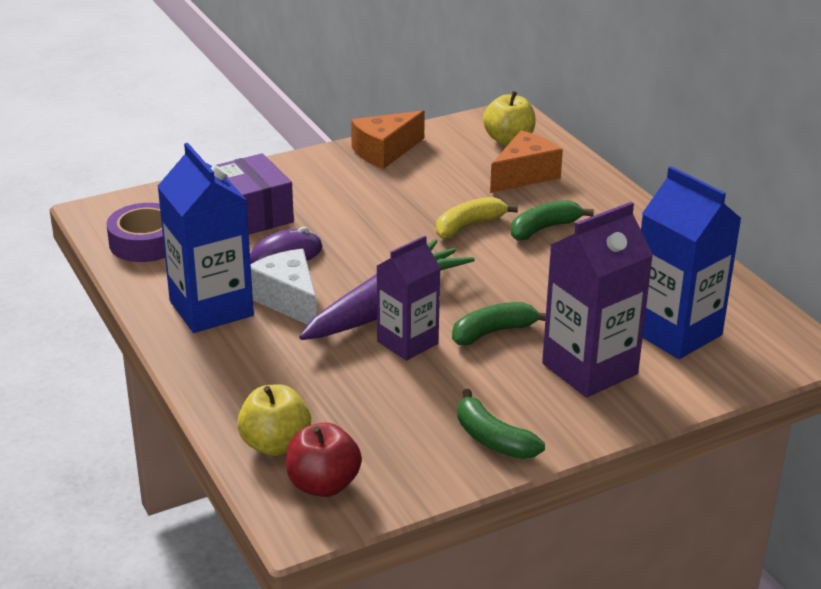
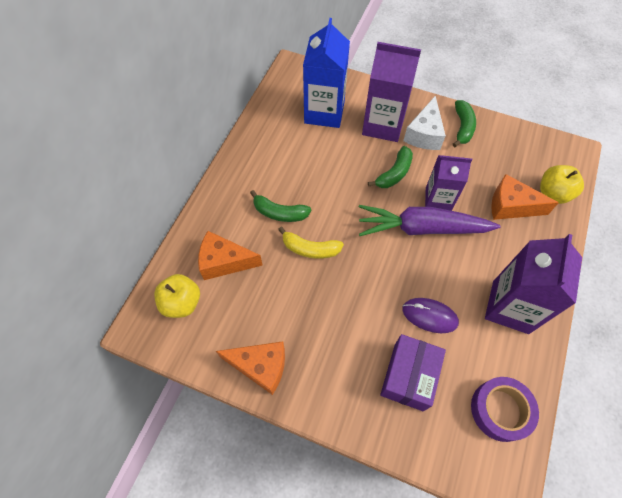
camera: 130 degrees left, 30 degrees up
blue carton [157,143,254,333] -> purple carton [485,234,582,334]
white cheese [251,249,317,325] -> white cheese moved to [403,95,446,150]
red apple [286,422,362,497] -> none
green banana [452,302,546,345] -> green banana turned 75 degrees counterclockwise [368,146,413,188]
none -> orange cheese [491,174,559,220]

